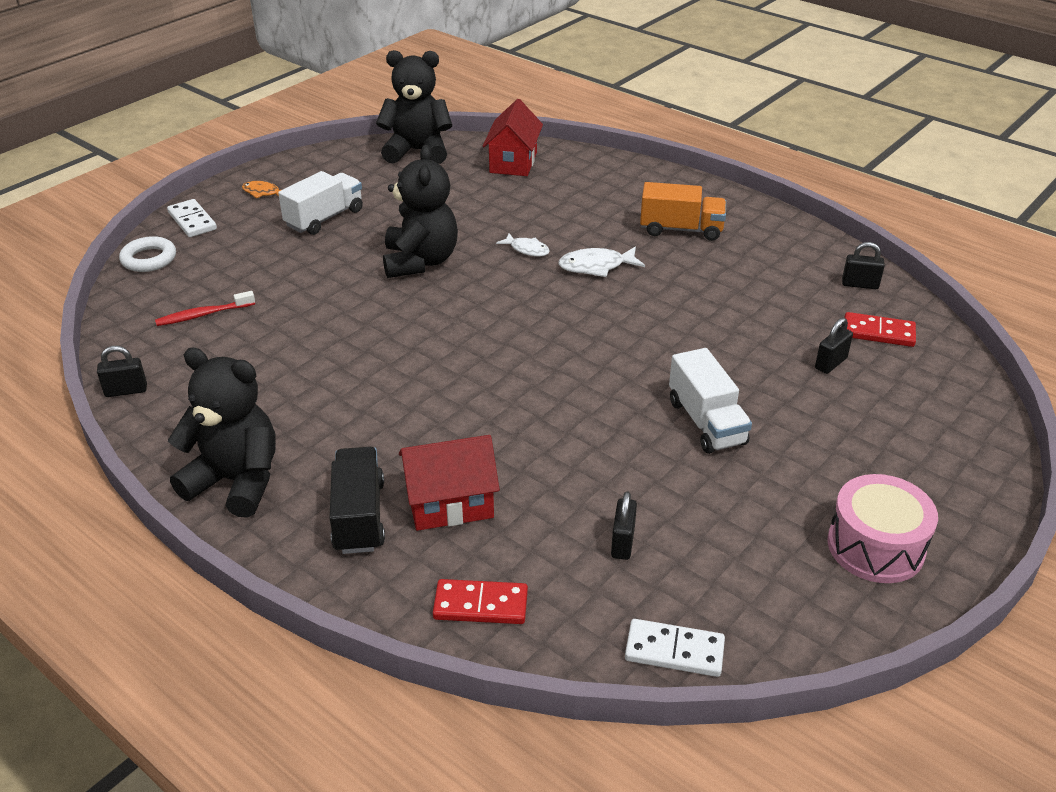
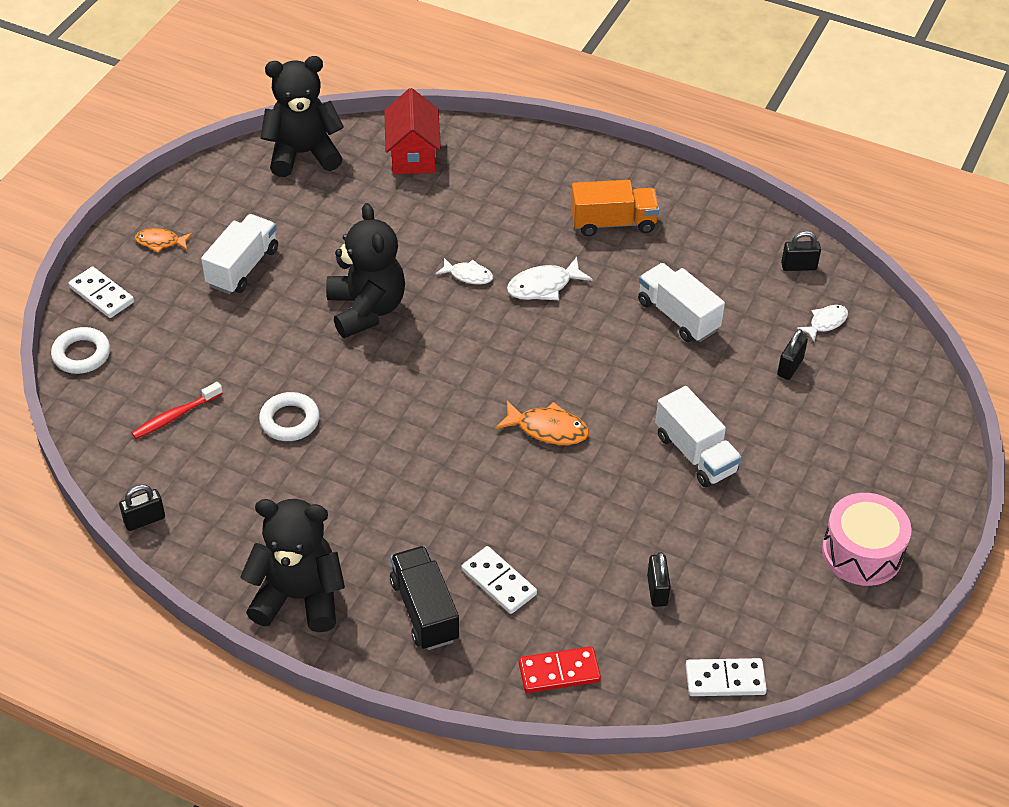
camera: 15 degrees left, 10 degrees up
red house [399,435,500,531] -> white domino [462,546,537,614]
red domino [844,312,916,347] -> white fish [797,305,848,342]
none -> white ring [259,392,320,441]
none -> orange fish [495,400,589,445]
none -> white truck [638,263,725,342]

